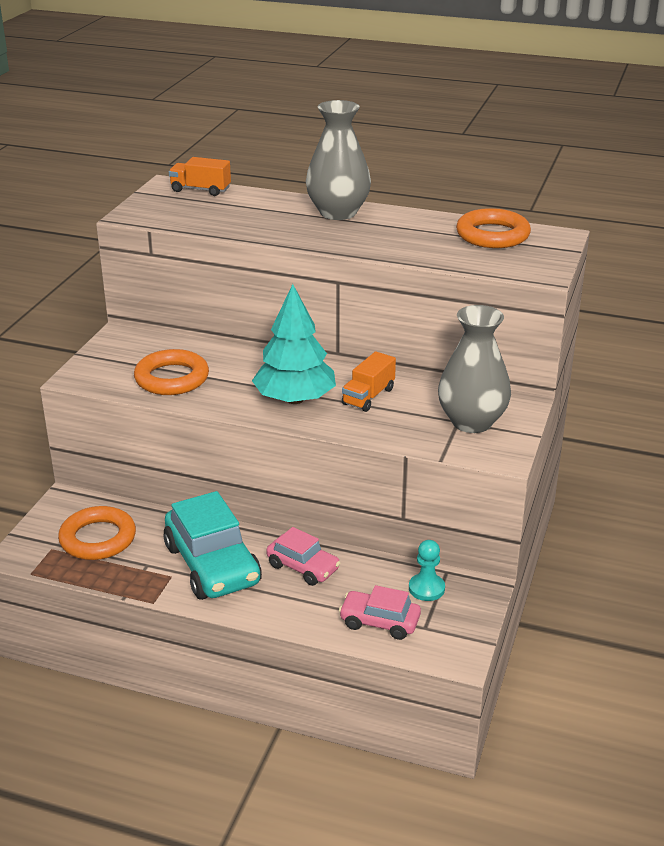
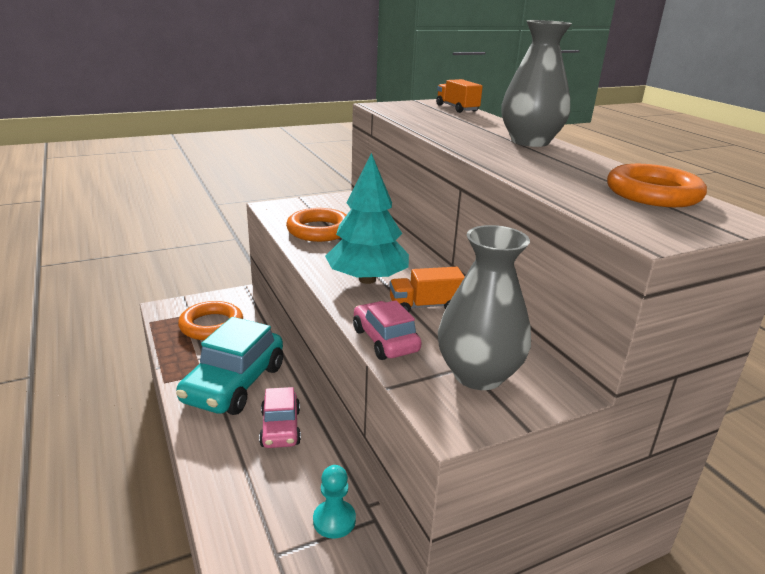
camera: 45 degrees right, 5 degrees down
pink car [339,585,421,640] -> pink car moved to [353,300,422,360]

